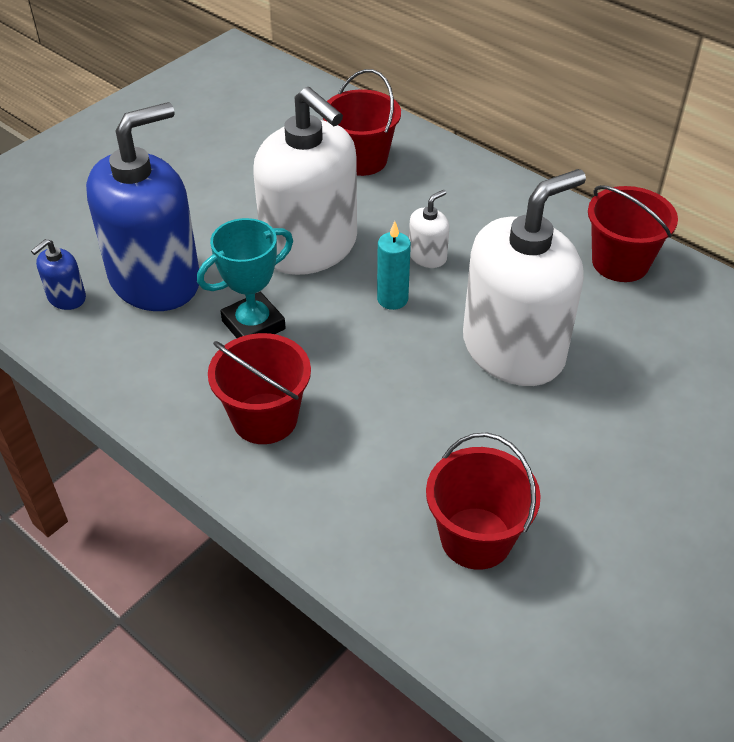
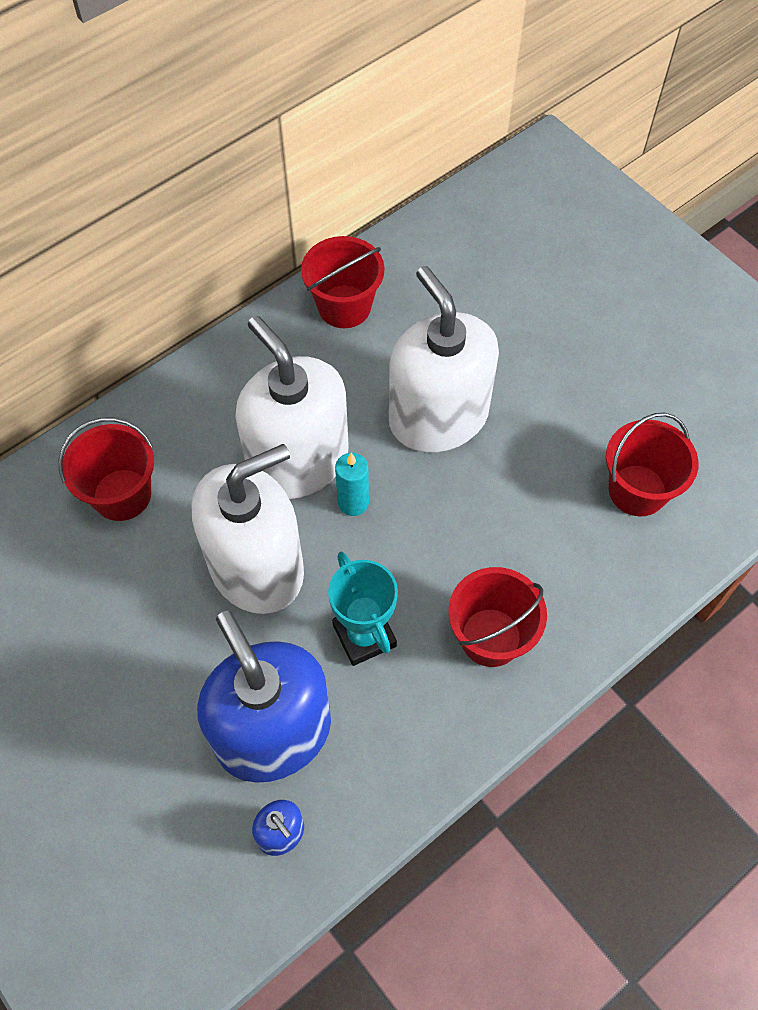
camera: 80 degrees left, 15 degrees up
white soap dispenser [409,190,449,268] -> white soap dispenser [235,316,349,499], size x2.48

